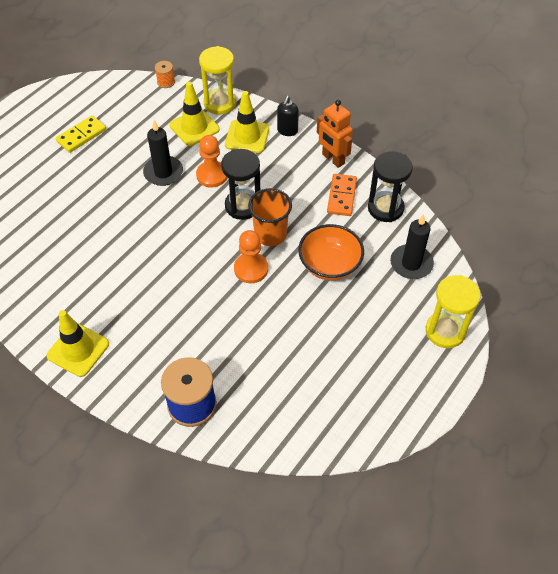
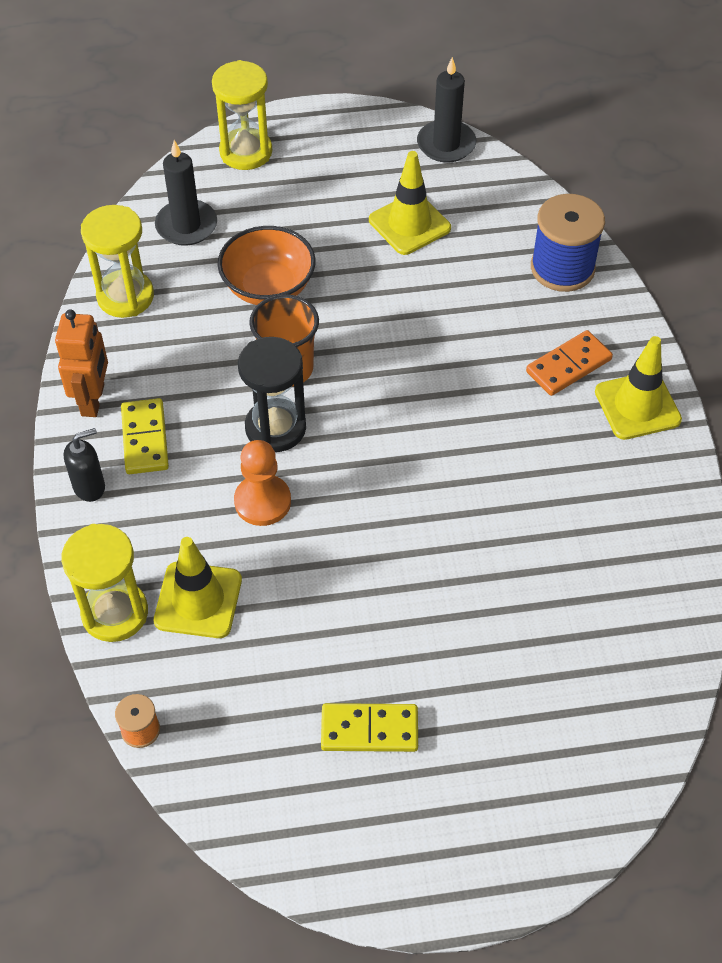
camera: 135 degrees left, 0 degrees up
black candle [143,120,183,186] -> black candle moved to [417,57,476,163]
yellow traffic cone [225,91,269,153] -> yellow traffic cone moved to [369,151,451,255]
orange pawn [234,230,268,283] -> none
orange domino [327,174,357,216] -> orange domino moved to [526,330,613,396]
black hourglass [368,151,413,222] -> yellow hourglass [81,205,154,318]
none -> yellow domino [121,398,169,474]

